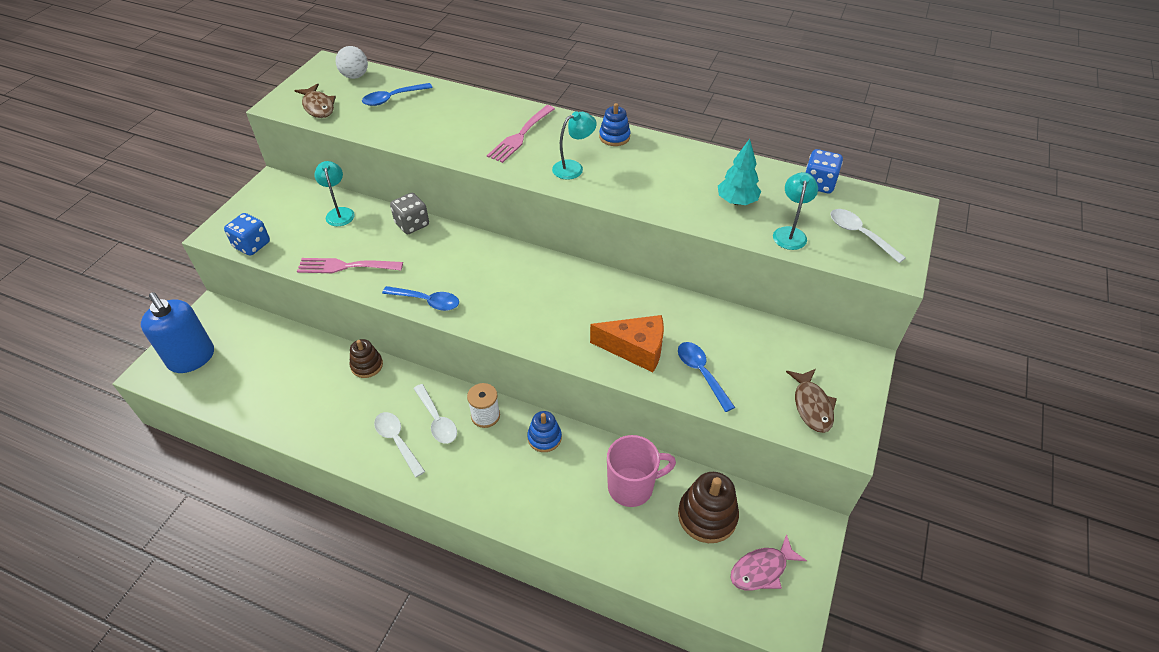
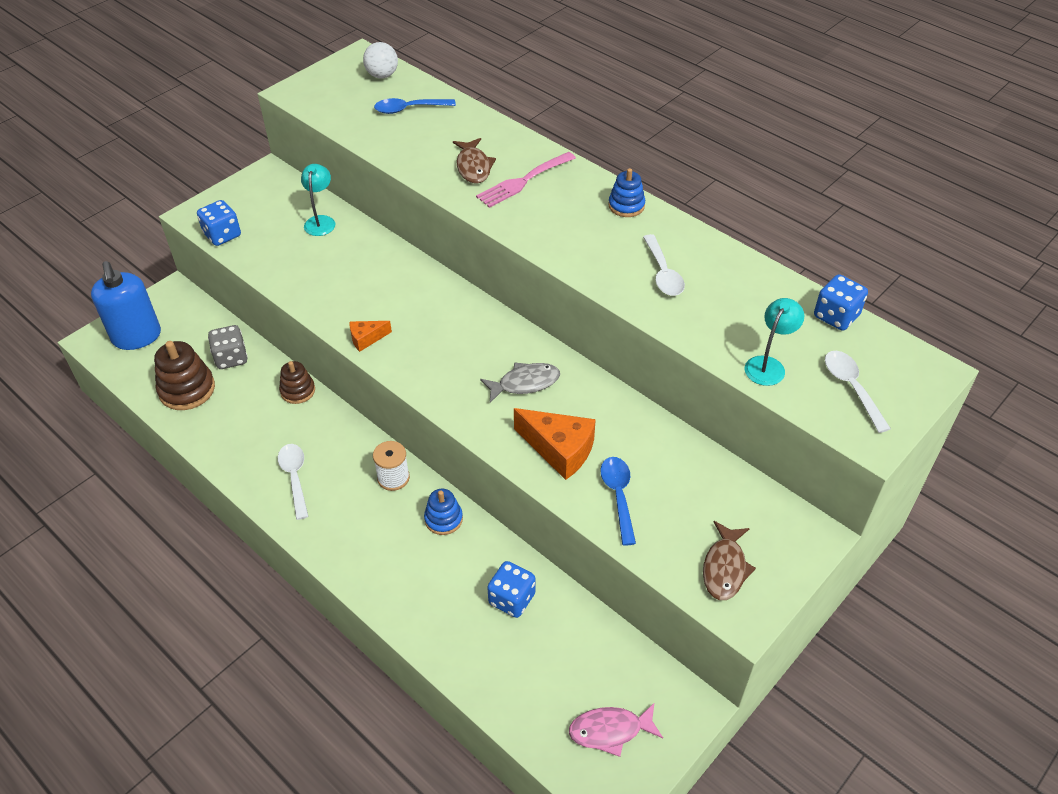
camera: 20 degrees right, 0 degrees up
brown fish [295,83,336,118] -> brown fish moved to [453,138,496,184]
pink fork [297,258,403,273] -> none
blue spoon [382,286,459,311] -> orange cheese [350,321,392,352]
grey dice [390,193,429,234] -> grey dice moved to [208,325,248,369]
white spoon [413,384,457,444] -> white spoon moved to [643,234,685,296]
turquoise lamp [552,111,597,180] -> none
pink mug [607,435,676,507] -> blue dice [487,561,536,618]
brown stacking toy [678,472,739,543] -> brown stacking toy moved to [154,341,215,410]
turquoise tree [718,139,761,205] -> none
none -> grey fish [480,362,560,403]

